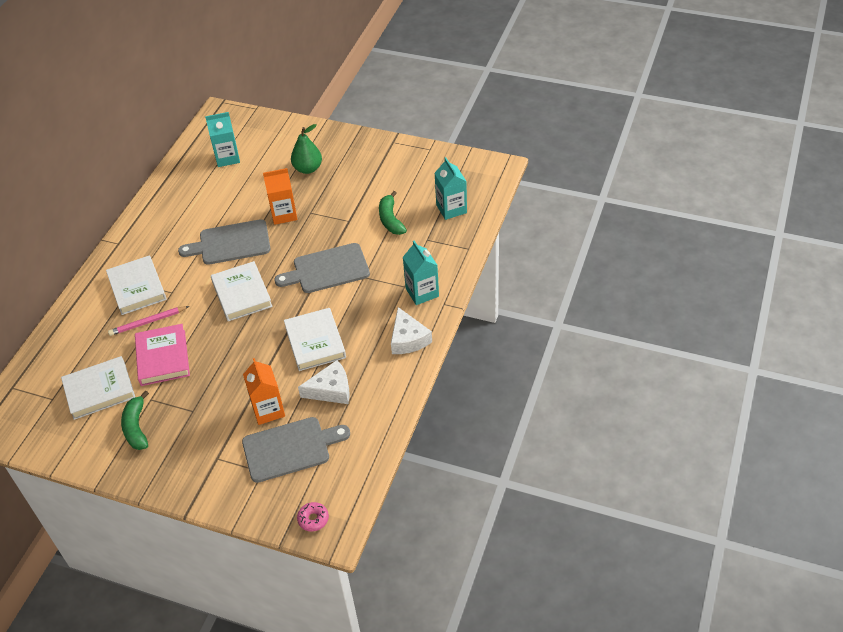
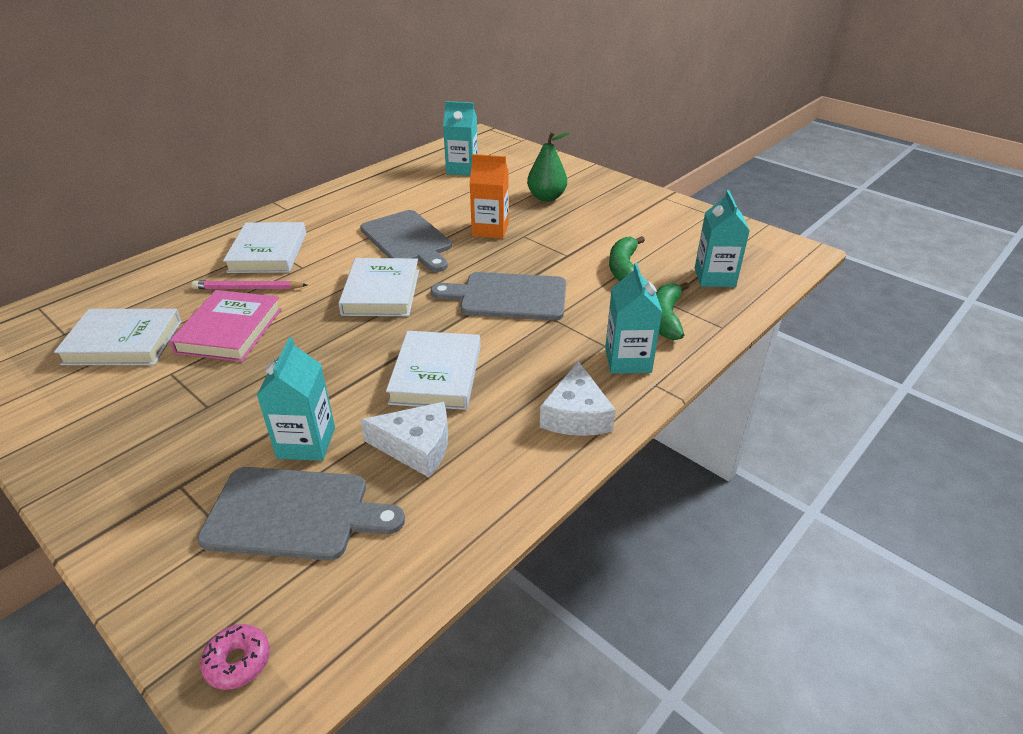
camera: 20 degrees right, 10 degrees down
green banana [121,391,149,450] -> green banana moved to [656,282,689,340]
grey cutting board [178,219,270,265] -> grey cutting board turned 135 degrees counterclockwise [360,210,452,272]
orange carton [243,358,285,425] -> turquoise carton [256,337,335,461]

